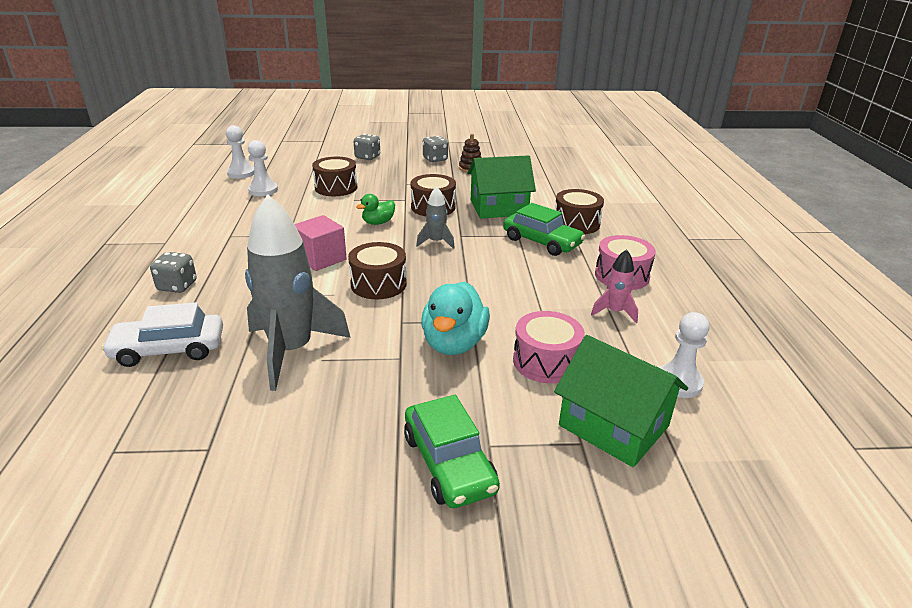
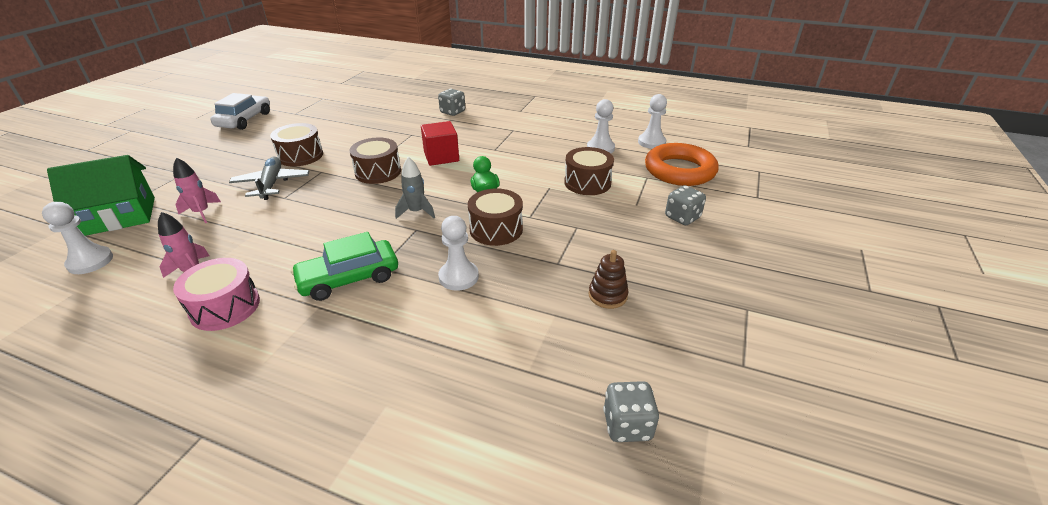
camera: 115 degrees right, 5 degrees up
white car [101,302,223,367] -> white car moved to [210,93,270,130]
grey rocket [245,194,351,391] -> none
pink cube [295,215,347,271] -> red cube [421,121,459,166]
green car [404,395,500,508] -> none
turquoise duck [421,282,490,355] -> grey plane [229,157,309,200]
grey dice [423,136,448,162] -> grey dice moved to [603,381,659,442]
green house [467,155,536,218] -> white pawn [438,216,479,291]
pink drum [513,311,585,383] -> pink rocket [173,157,221,223]
brown drum [555,189,604,234] -> brown drum moved to [270,123,323,167]
none -> orange ring [645,143,719,186]

